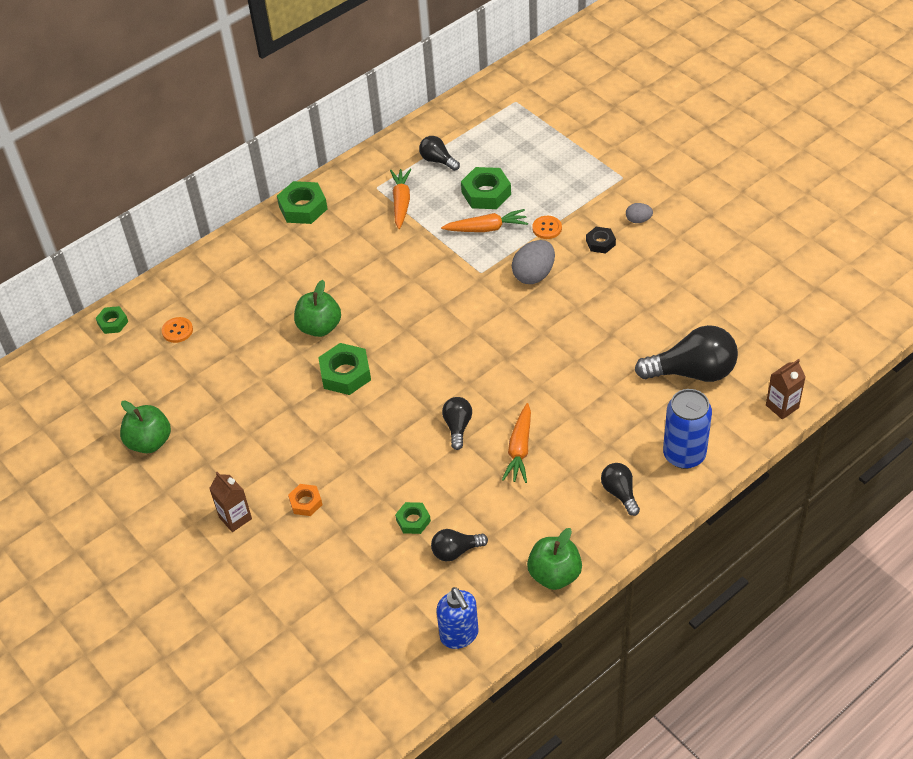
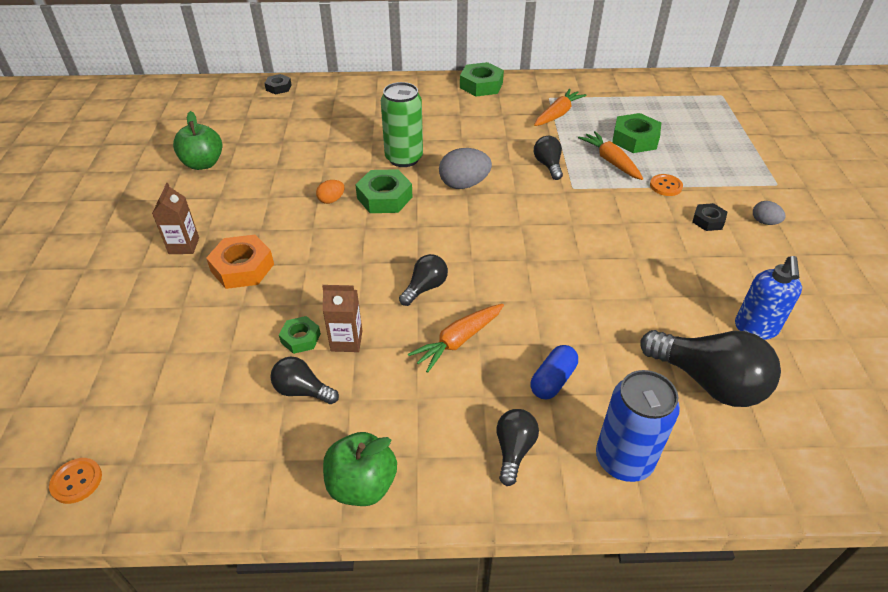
camera: 35 degrees right, 5 degrees down
green nut [96,306,128,334] -> black nut [264,74,292,95]
orange button [162,317,193,343] -> orange button moved to [49,458,102,504]
orange nut [288,484,322,516] -> orange nut [206,235,274,289], size x1.72
green apple [294,280,341,337] -> green can [381,82,423,167]
black light bulb [419,136,460,171] -> black light bulb moved to [534,136,563,180]
blue soap dispenser [436,587,479,649] -> blue soap dispenser moved to [735,256,802,340]
orange carrot [441,209,528,232] -> orange carrot turned 150 degrees counterclockwise [578,131,643,180]
grey egg [512,240,555,284] -> grey egg moved to [439,148,492,189]
brown carton [766,359,805,419] -> brown carton moved to [322,285,362,352]
none -> orange egg [316,180,344,204]
none -> blue capsule [530,345,578,399]

